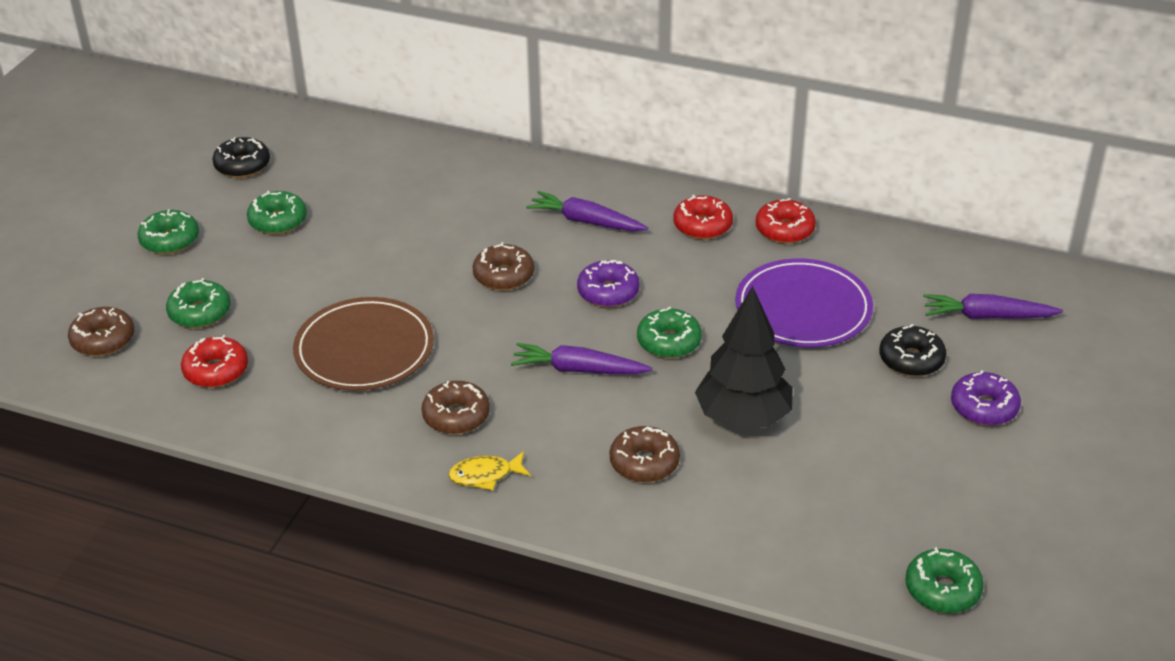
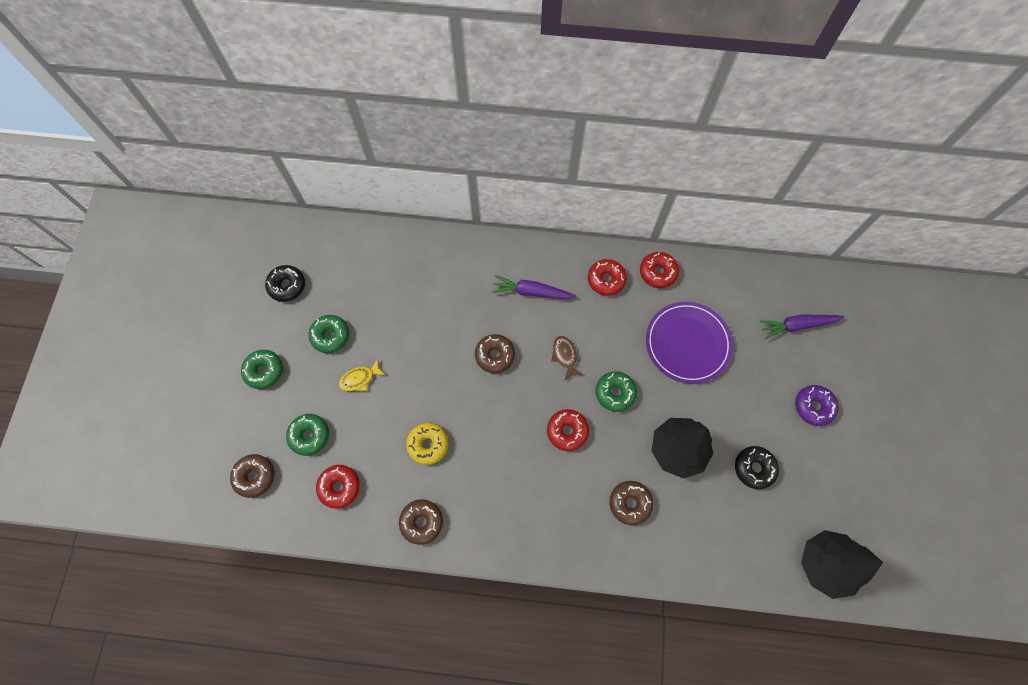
camera: 15 degrees left, 30 degrees up
brown plate [293,297,434,391] -> yellow donut [406,422,449,465]
brown donut [421,381,490,434] -> brown donut moved to [399,499,443,545]
yellow fish [448,451,531,490] -> yellow fish moved to [339,359,385,391]
purple carrot [511,343,652,374] -> red donut [547,409,589,451]
purple donut [577,260,639,307] -> brown fish [551,336,583,381]
black donut [879,324,946,377] -> black donut moved to [735,446,779,489]
green donut [905,547,984,613] -> black tree [801,530,883,599]

